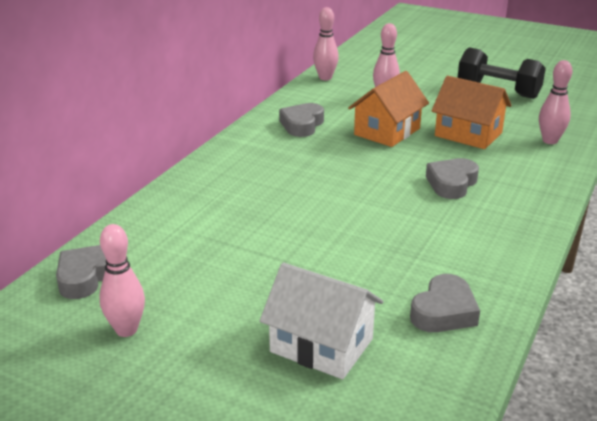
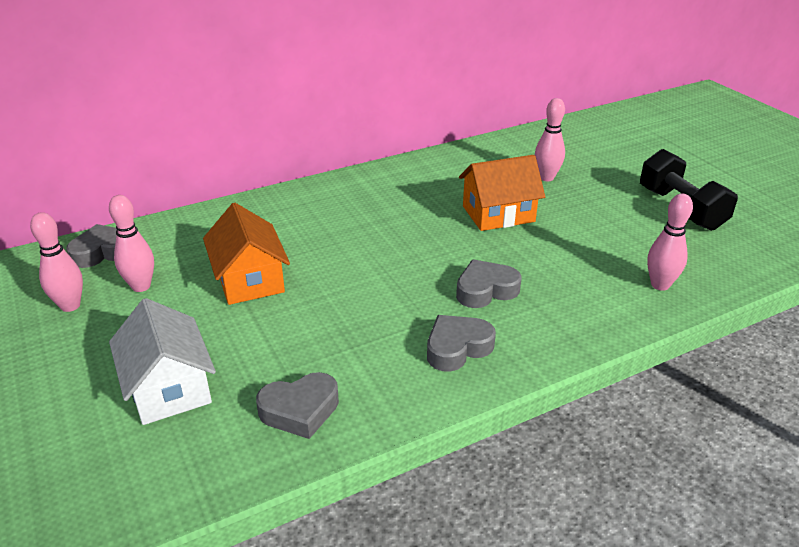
camera: 35 degrees right, 5 degrees up
grey heart [279,103,324,137] -> grey heart moved to [427,315,496,372]
pink bowling pin [313,7,339,80] -> pink bowling pin moved to [109,195,154,292]
orange house [432,76,512,149] -> orange house moved to [203,203,290,305]

